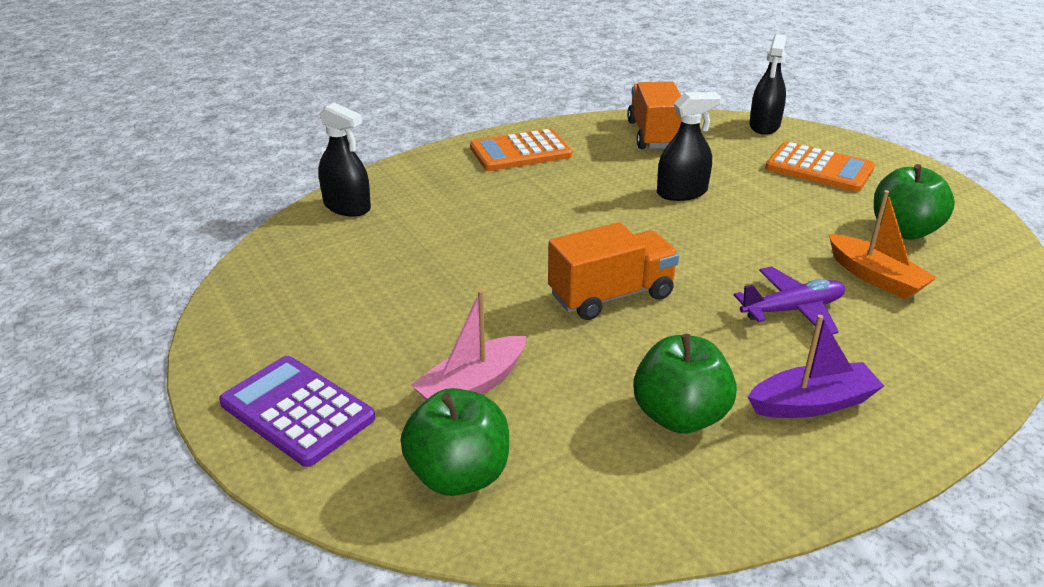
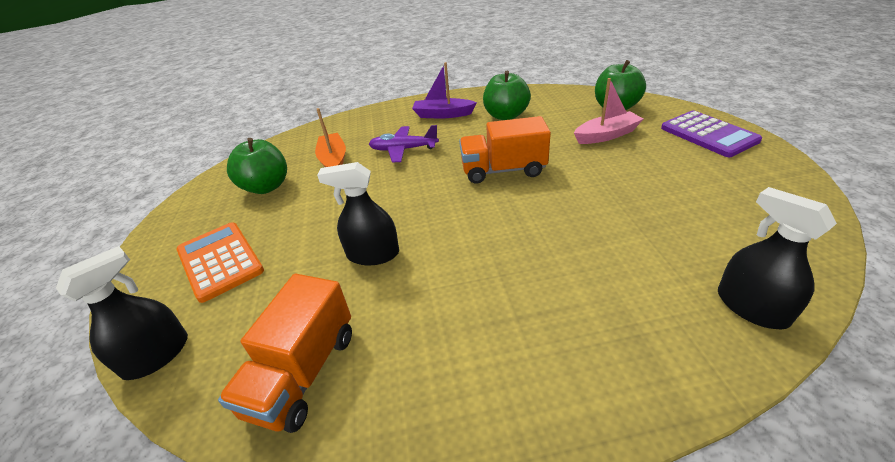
camera: 155 degrees left, 5 degrees up
orange calculator [470,129,572,171] -> none

